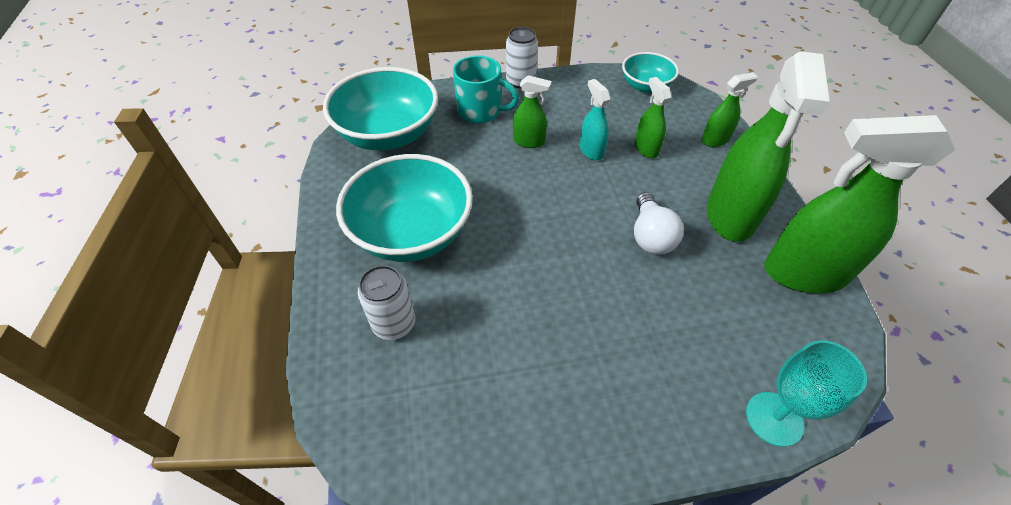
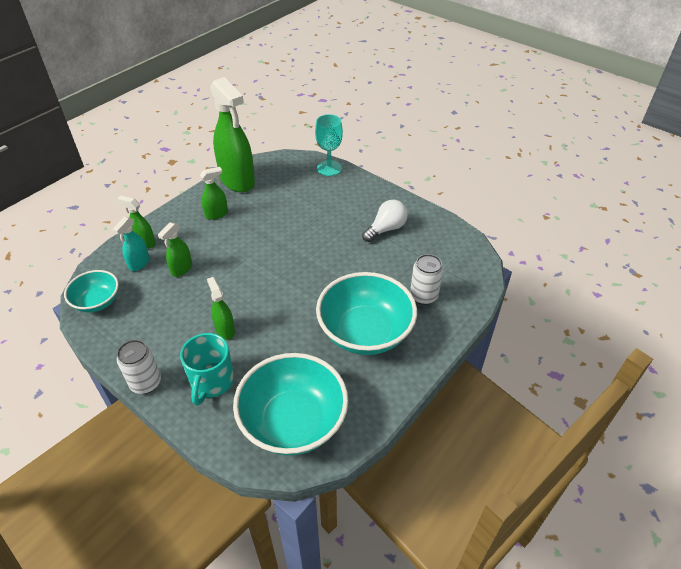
camera: 130 degrees left, 5 degrees down
turquoise mug [453,56,519,123] -> turquoise mug turned 150 degrees counterclockwise [180,333,234,406]
turquoise spray bottle [580,79,611,160] -> turquoise spray bottle moved to [112,217,150,271]
white light bulb [634,192,684,255] -> white light bulb moved to [362,200,408,242]
green spray bottle [707,51,830,242] -> green spray bottle [200,167,228,220], size x0.47

